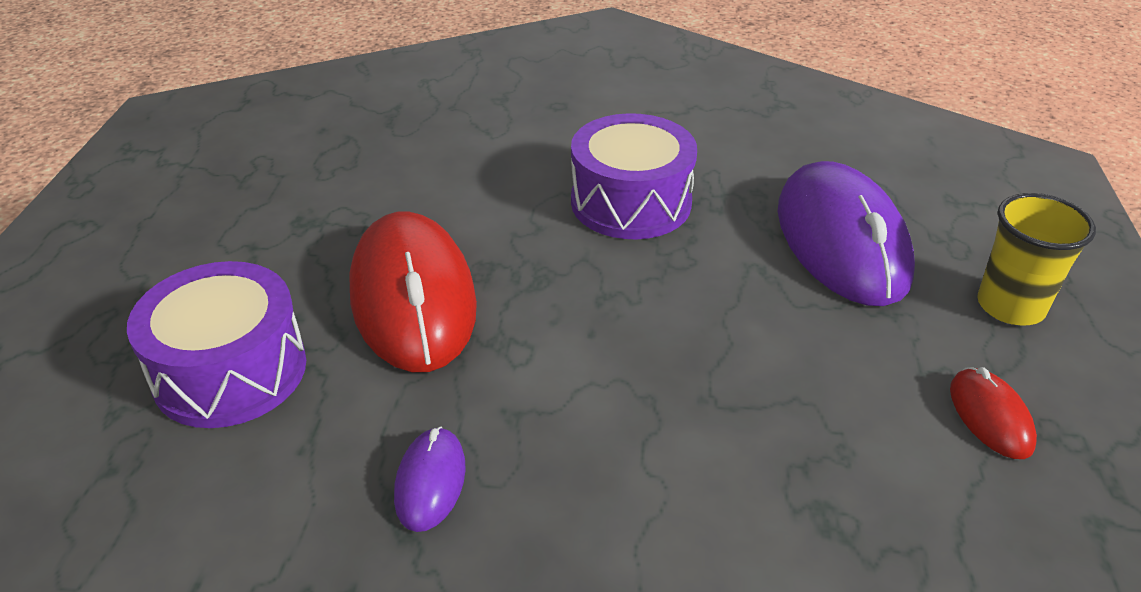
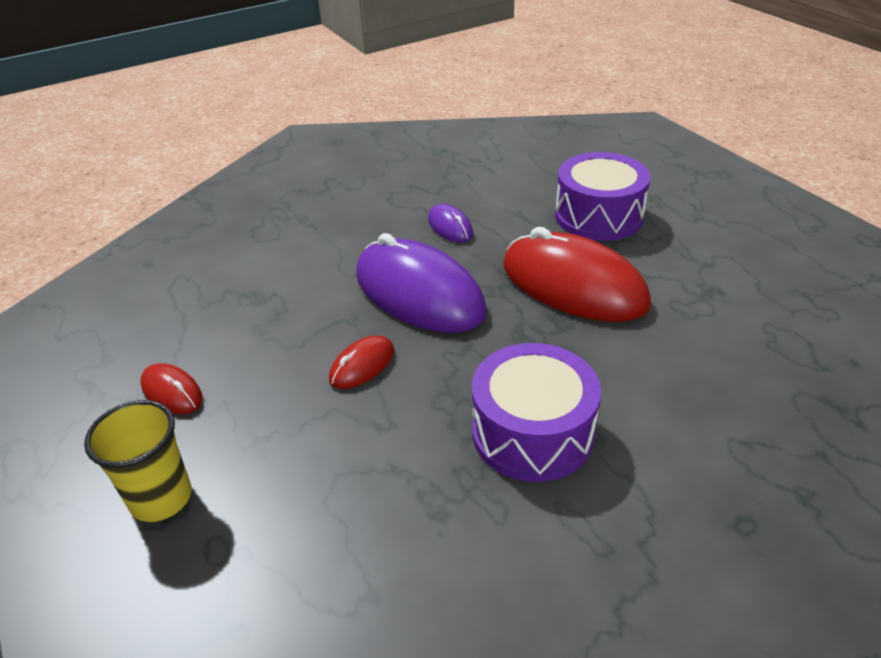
camera: 145 degrees right, 0 degrees up
purple mouse [778,161,915,306] -> purple mouse moved to [356,233,487,333]
none -> red mouse [329,336,394,389]

